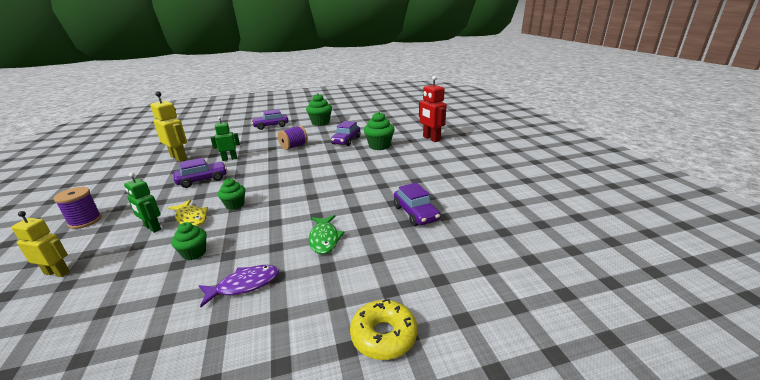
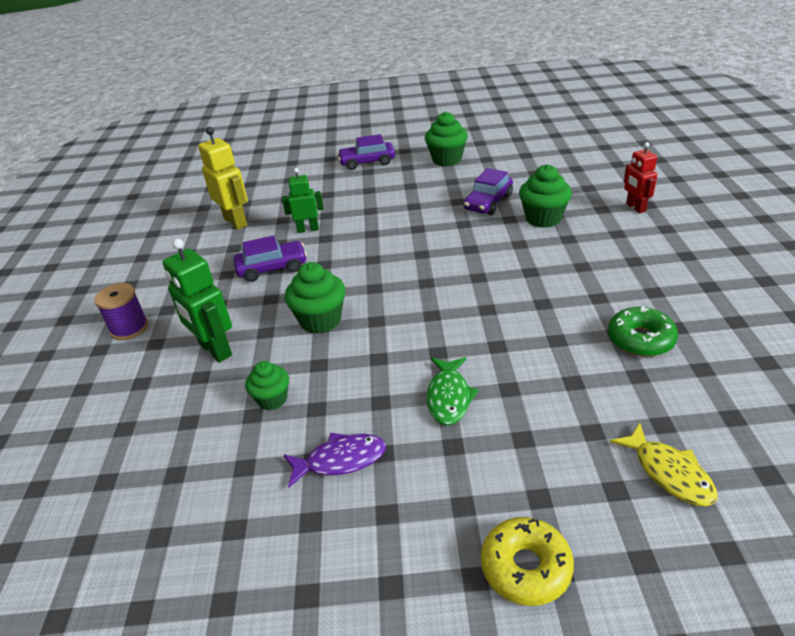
camera: 15 degrees right, 10 degrees up
yellow robot [11,211,70,277] -> none
green robot [124,173,161,233] -> green robot [163,239,232,363], size x1.53
yellow fish [168,200,208,226] -> yellow fish moved to [610,423,718,506]
green cupcake [218,178,245,210] -> green cupcake [285,262,346,334], size x1.58
purple spool [278,126,308,150] -> none
purple car [394,183,440,226] -> none
red robot [419,76,447,142] -> red robot [624,142,657,213], size x0.65
none -> green donut [608,306,678,357]

